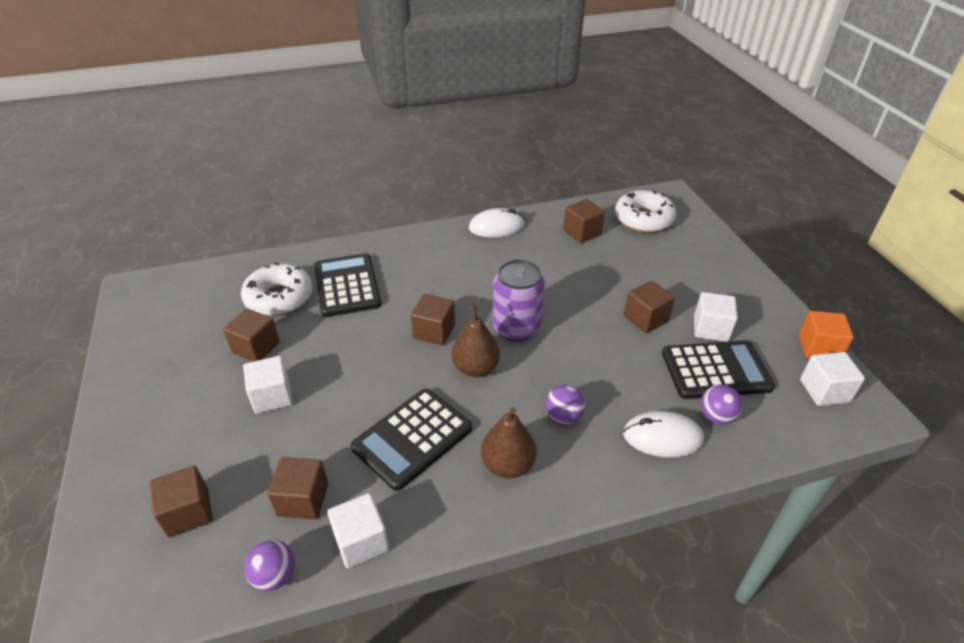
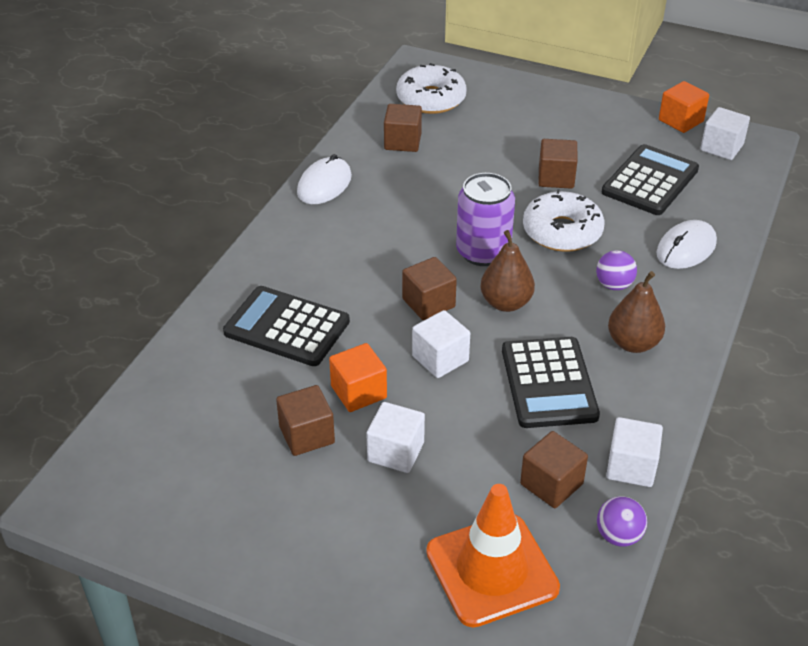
camera: 50 degrees left, 0 degrees up
brown cube [150,466,213,537] -> orange traffic cone [426,484,560,628]
white donut [241,262,313,316] -> white donut moved to [523,189,605,252]
white cube [694,292,738,342] -> white cube moved to [412,310,470,378]
purple ball [701,385,742,424] -> none
none -> orange cube [329,343,387,412]

